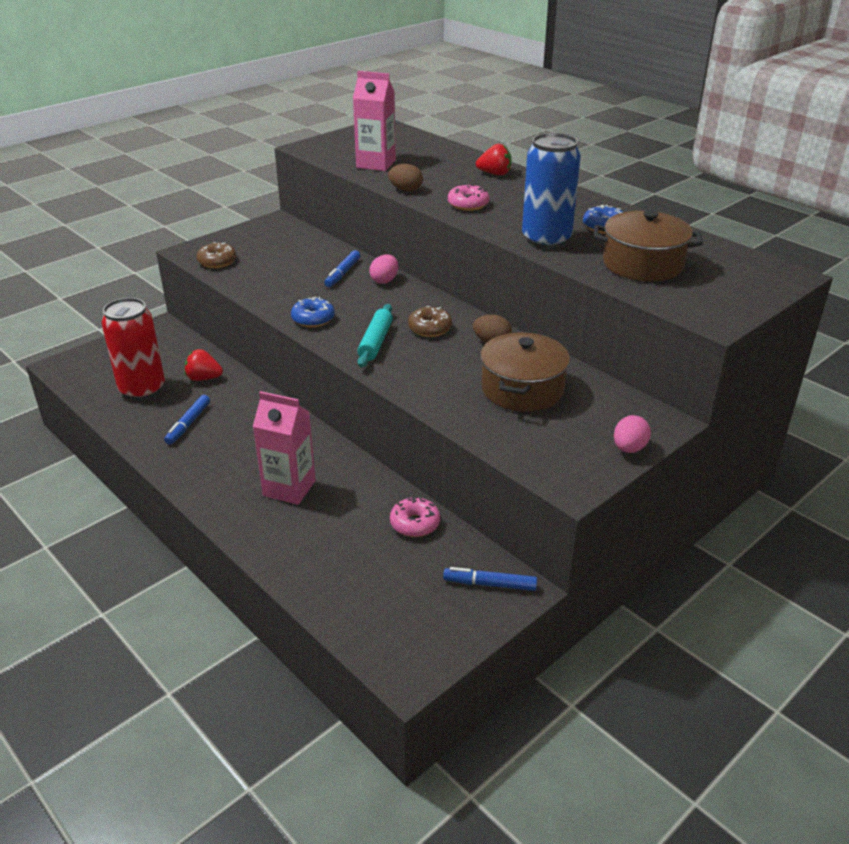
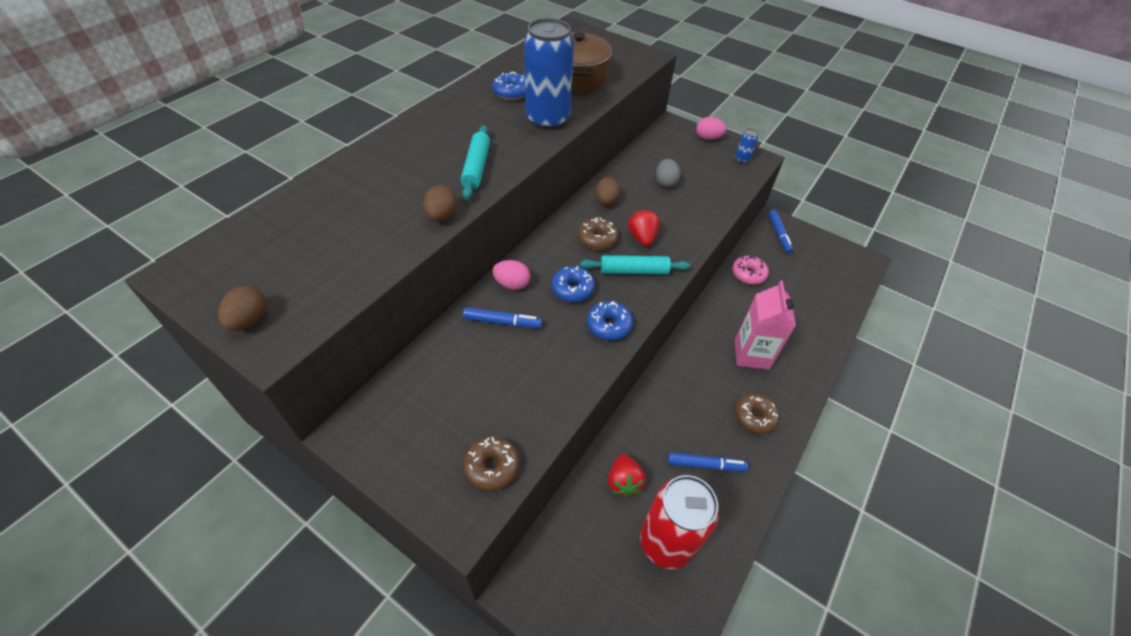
camera: 105 degrees left, 15 degrees up
pink carton [353,71,396,171] -> none
pink donut [448,184,489,211] -> turquoise rolling pin [460,125,490,199]
red strawberry [476,144,512,175] -> red strawberry moved to [628,209,660,246]
brown pot [480,332,570,412] -> grey egg [656,159,681,187]
none -> brown egg [218,286,266,331]
none -> blue donut [551,266,595,302]
none -> blue can [735,129,758,163]
none -> brown donut [735,394,780,434]

